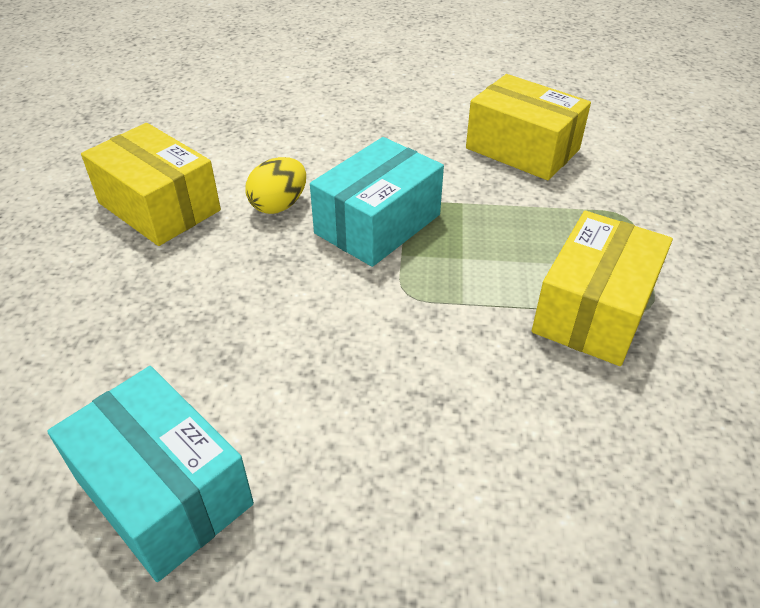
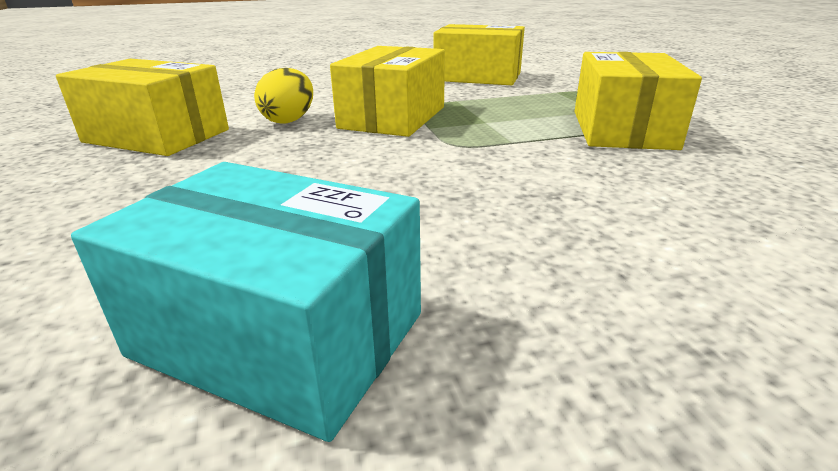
camera: 20 degrees left, 15 degrees down
turquoise box [310,137,444,267] -> yellow box [330,46,445,137]

